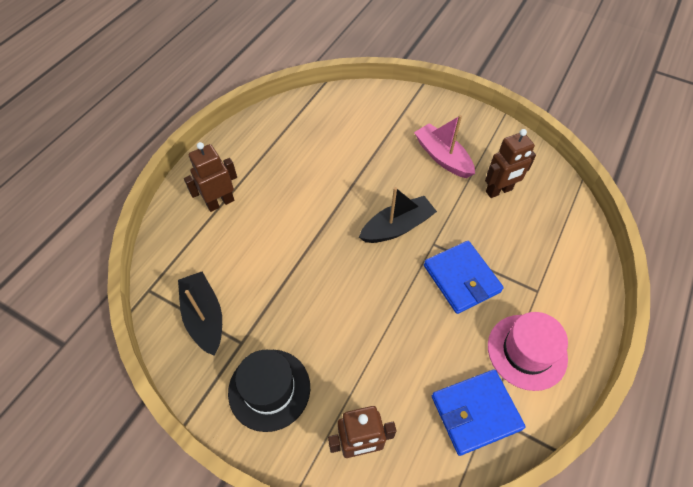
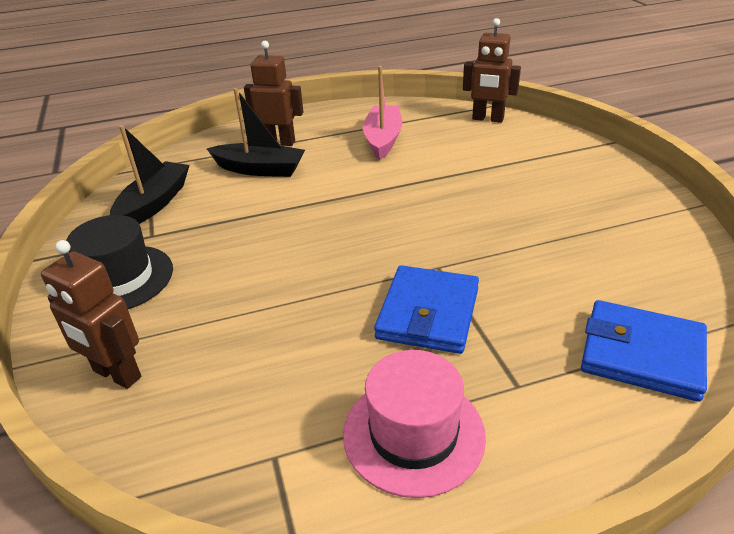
camera: 45 degrees right, 20 degrees down
black boat [359,187,437,243] -> black boat moved to [206,88,305,177]
pink boat [414,115,475,178] -> pink boat moved to [363,66,402,160]
blue wallet [432,369,526,456] -> blue wallet moved to [581,300,707,402]
brown robot [485,129,536,198] -> brown robot moved to [463,18,521,123]

